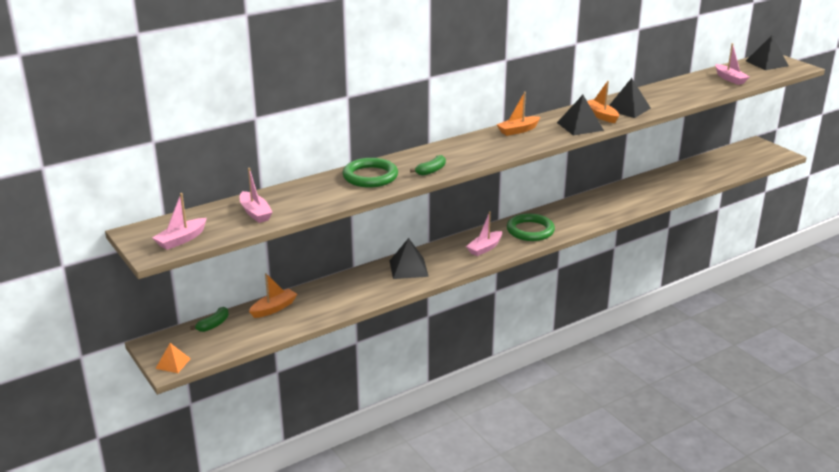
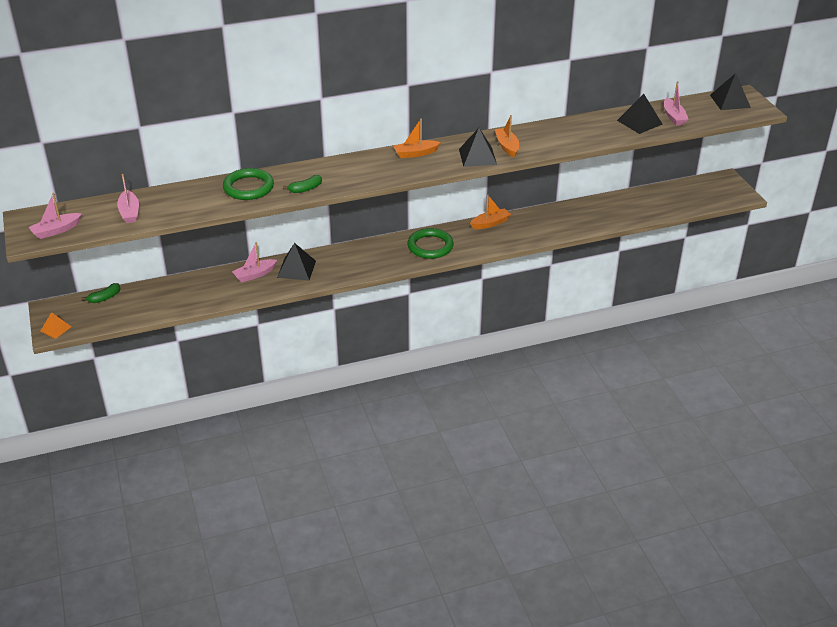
camera: 15 degrees right, 10 degrees up
orange boat [249,273,297,318] -> orange boat moved to [470,194,511,229]
pink boat [466,212,502,256] -> pink boat moved to [232,242,277,282]
black pyramid [609,78,651,118] -> black pyramid moved to [617,94,663,134]

